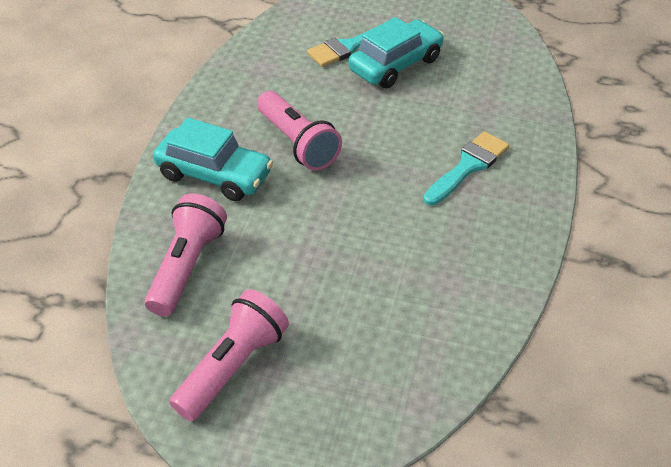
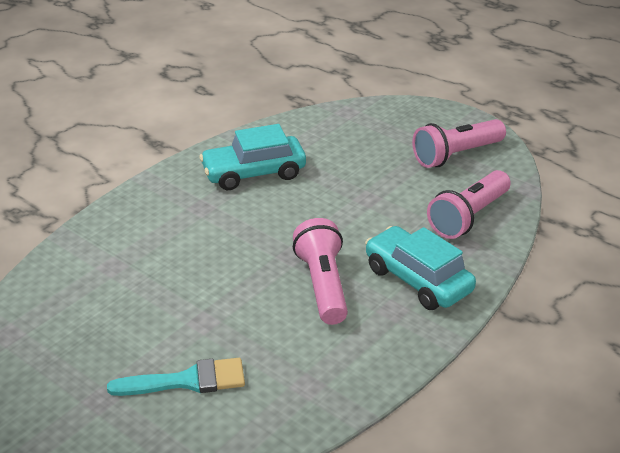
camera: 155 degrees left, 10 degrees down
turquoise car [348,17,444,88] -> turquoise car moved to [199,124,306,190]
turquoise brush [423,131,509,205] -> none

